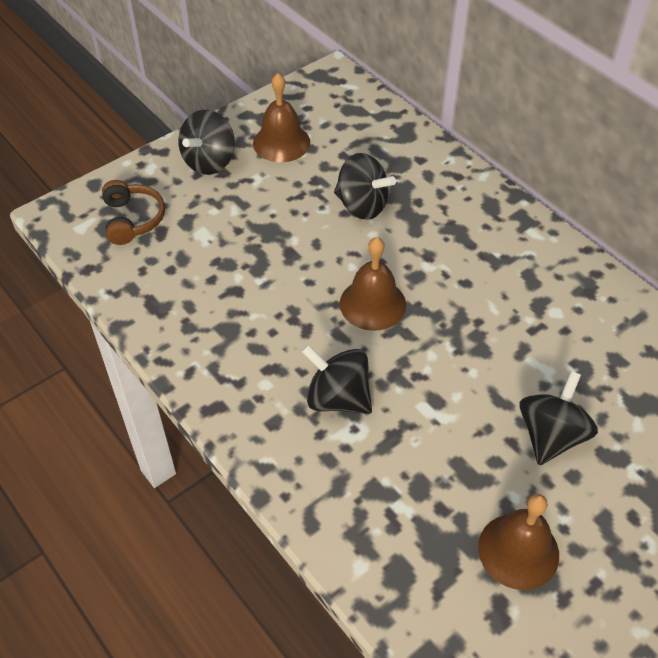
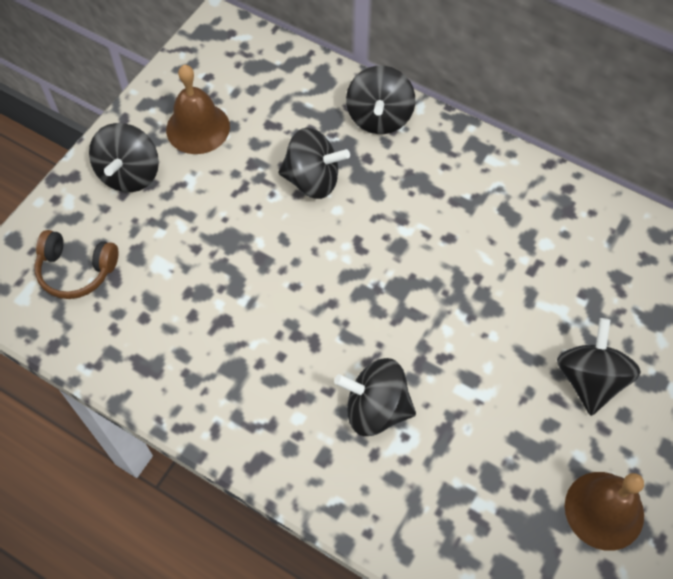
camera: 20 degrees left, 10 degrees up
brown headphones [102,180,165,245] -> brown headphones turned 135 degrees clockwise [35,230,118,299]
brown bell [340,237,406,331] -> none
none -> black spinning top [346,66,415,134]

